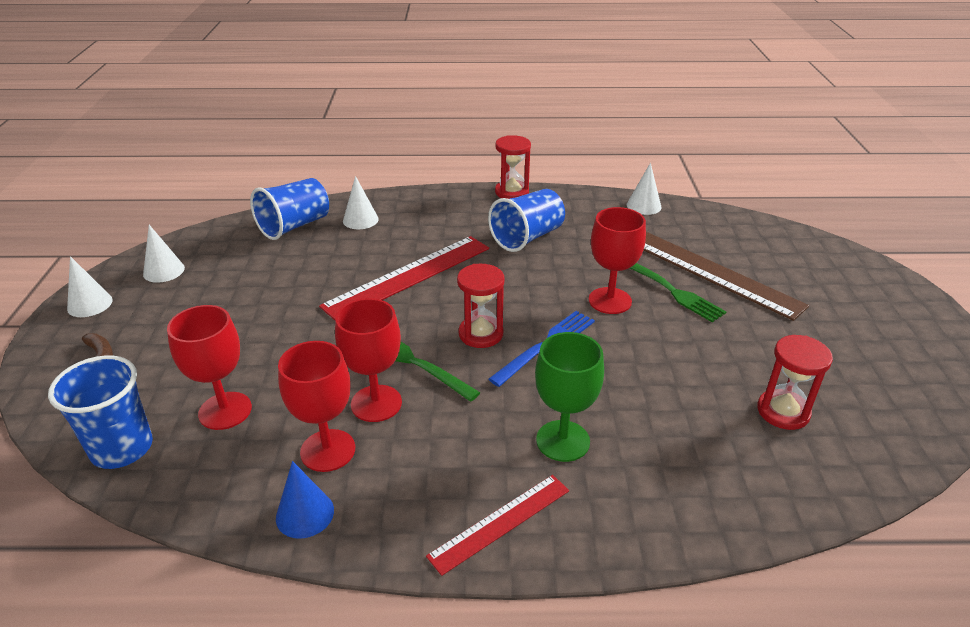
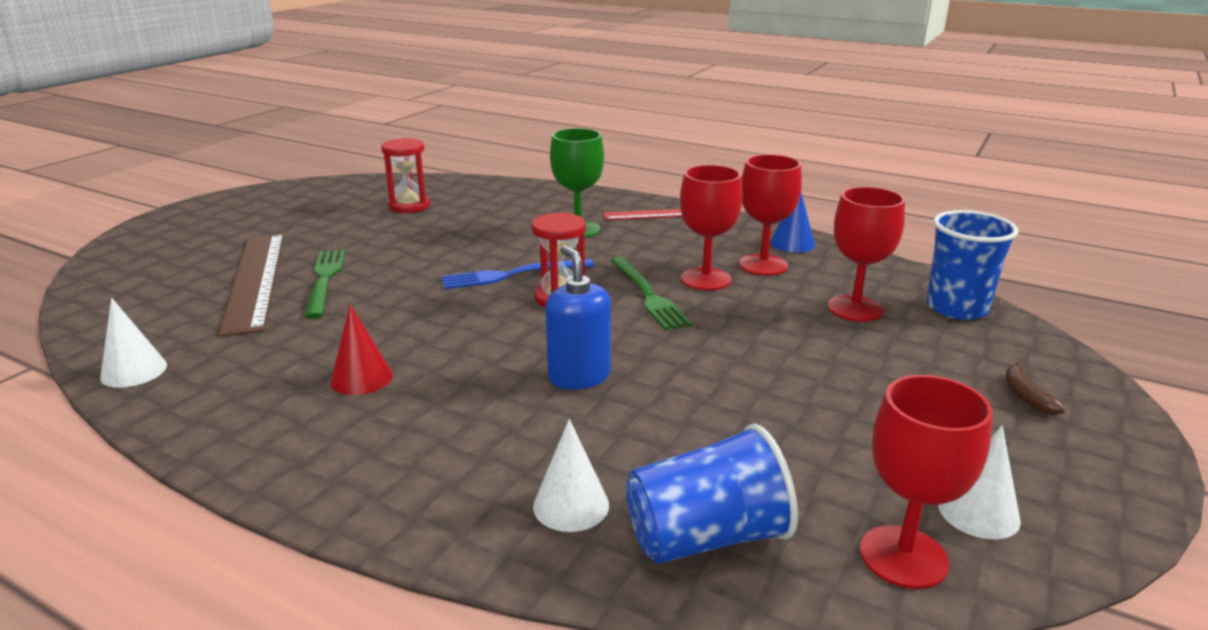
camera: 150 degrees left, 10 degrees down
white cone [67,256,113,317] -> none
red ruler [319,236,489,320] -> blue soap dispenser [546,245,611,390]
blue cup [488,189,565,252] -> red cone [330,304,393,395]
red hourglass [495,135,531,199] -> none
red goblet [589,207,646,314] -> red goblet moved to [860,375,993,589]

